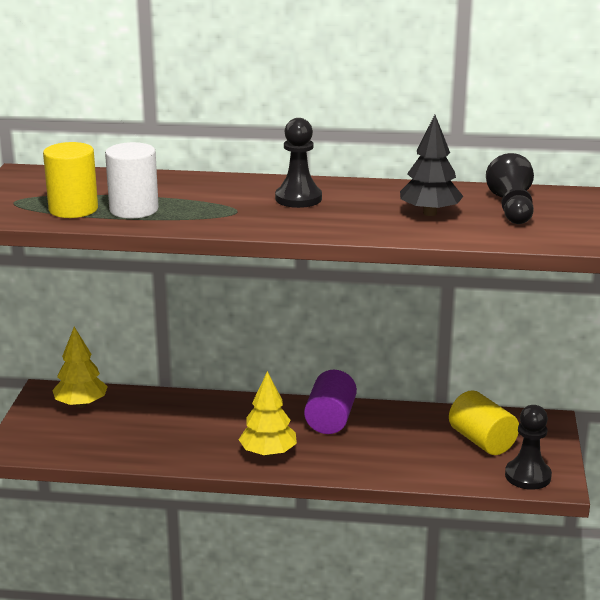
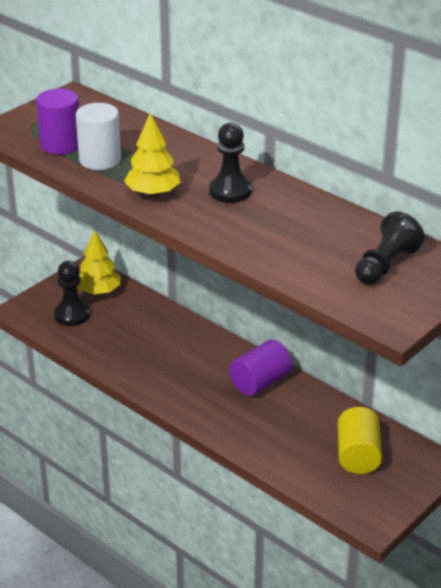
camera: 35 degrees right, 10 degrees up
yellow cylinder [43,142,98,218] -> purple cylinder [36,89,79,155]
yellow tree [239,371,297,457] -> yellow tree moved to [124,113,180,197]
black tree [400,115,463,216] -> none
black pawn [505,405,552,490] -> black pawn moved to [54,261,90,326]

